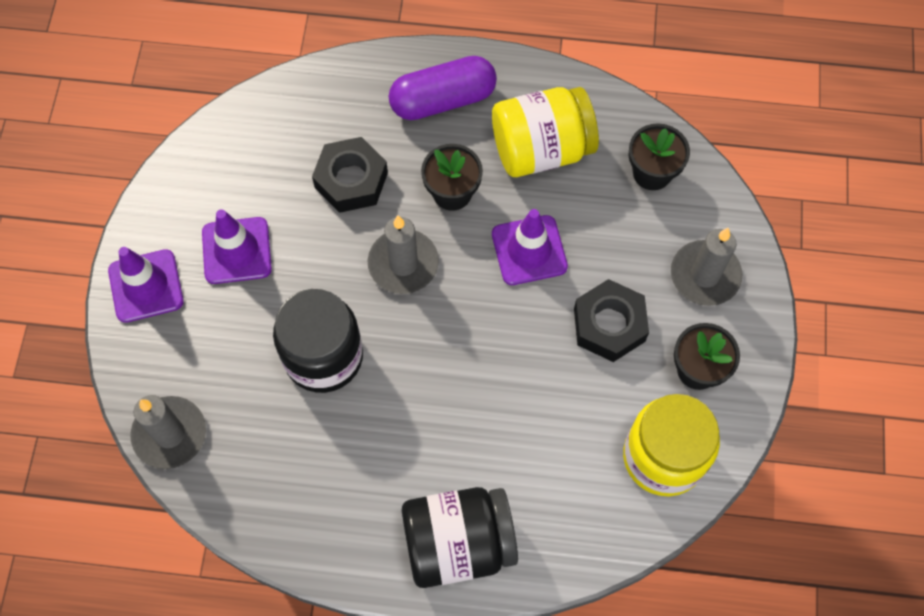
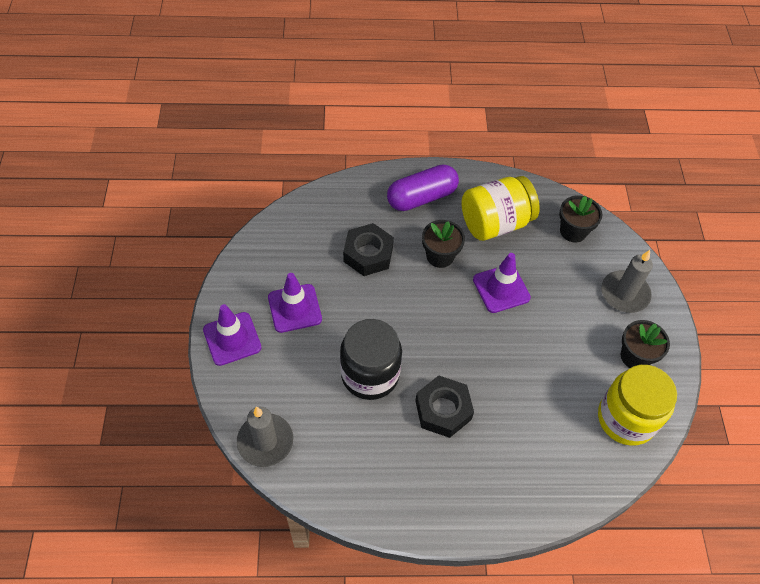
camera: 10 degrees left, 10 degrees down
grey candle [368,215,439,294] -> none
black jar [402,487,518,588] -> none
black nut [574,279,649,362] -> black nut moved to [415,376,474,438]

